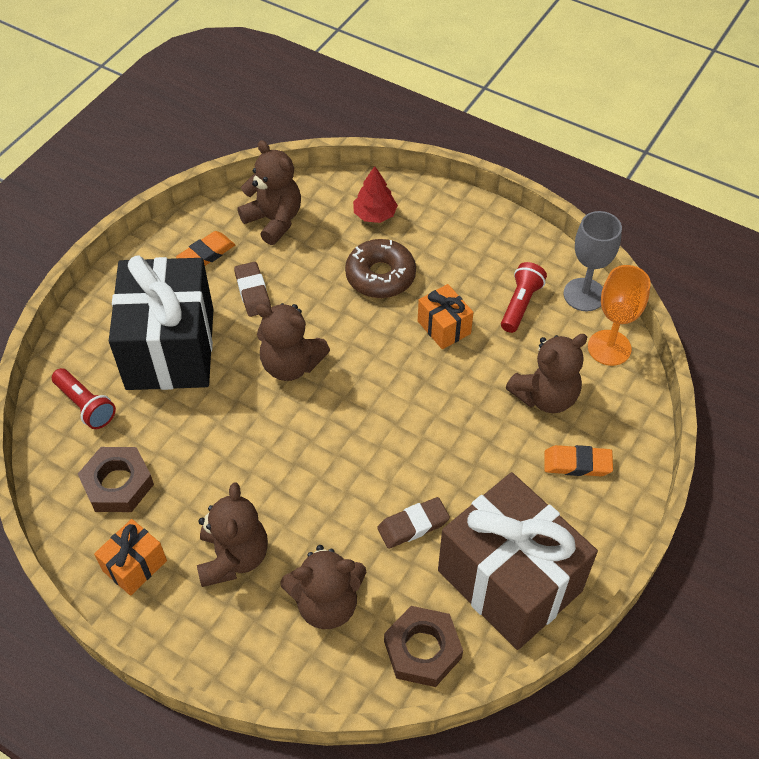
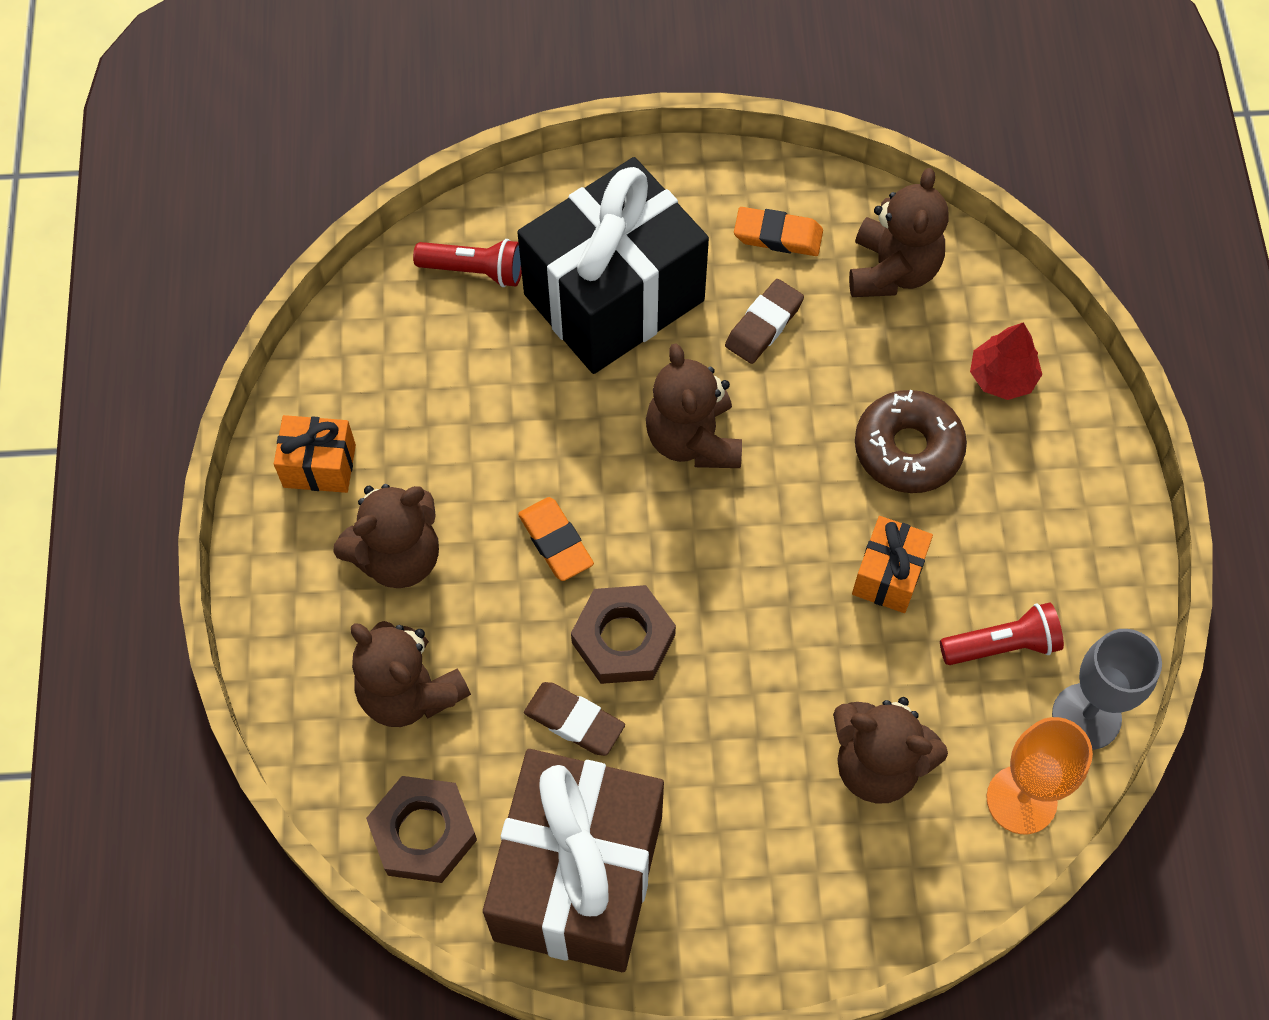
camera: 55 degrees right, 10 degrees up
red flashlight [52,368,116,429] -> red flashlight turned 90 degrees counterclockwise [413,239,522,287]
brown nut [78,447,154,512] -> brown nut moved to [571,585,676,684]
orange eraser [544,445,613,476] -> orange eraser moved to [518,497,594,581]

